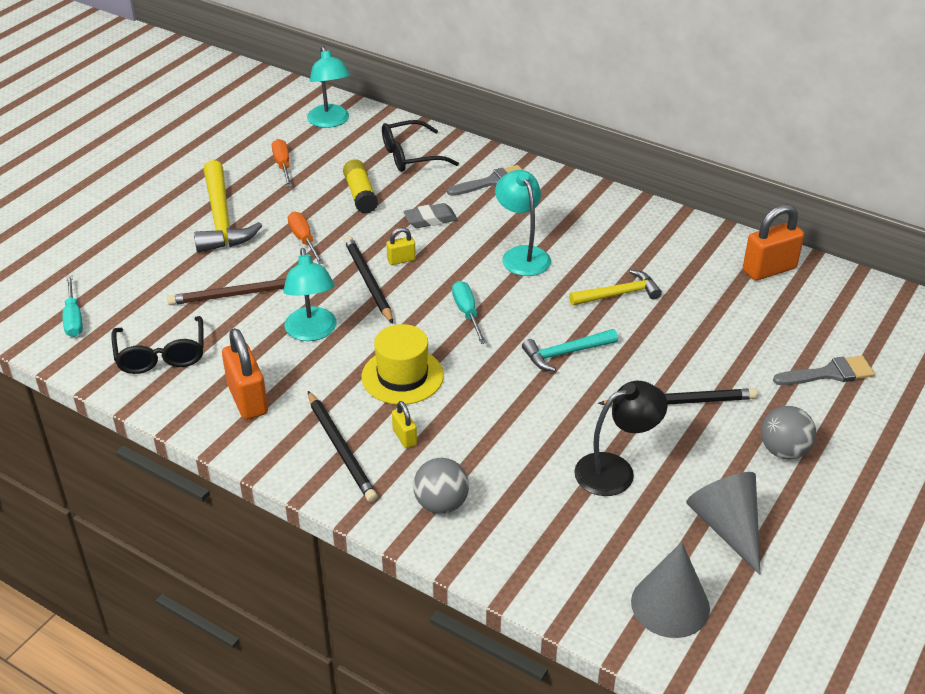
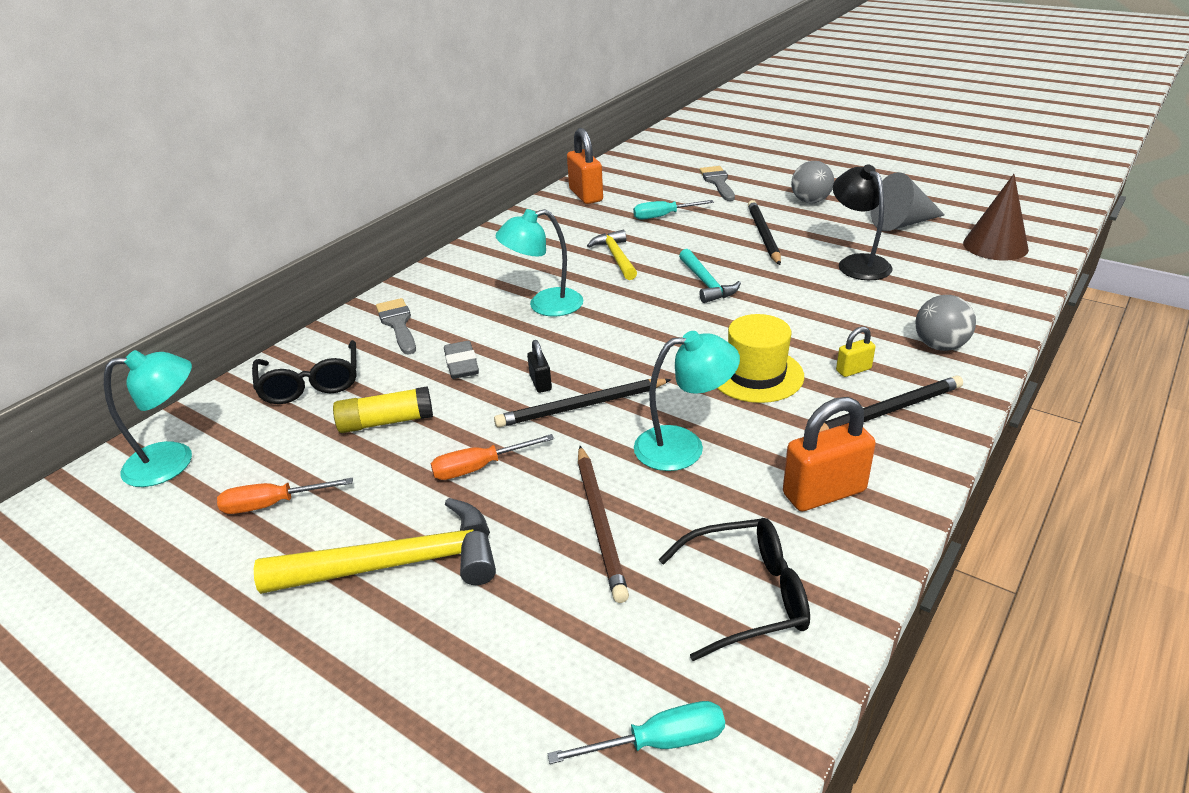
camera: 85 degrees left, 5 degrees down
yellow padlock [386,227,416,265] -> black padlock [527,340,552,393]
turquoise screwdriver [452,281,486,344] -> turquoise screwdriver moved to [633,200,714,220]
grey cone [631,542,710,638] -> brown cone [963,174,1029,260]

